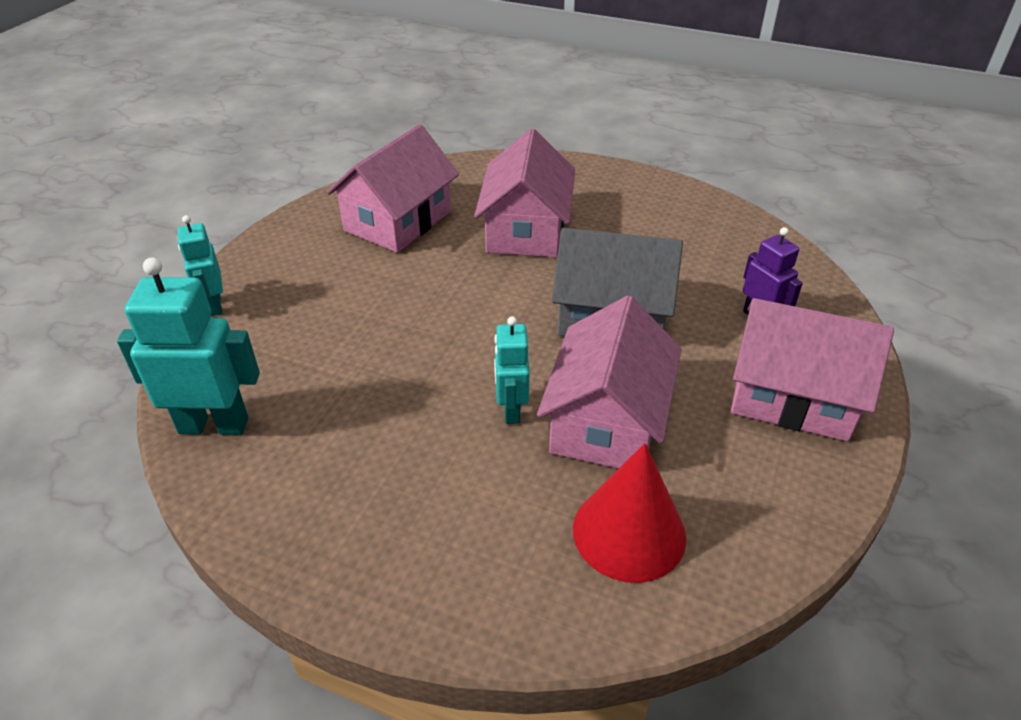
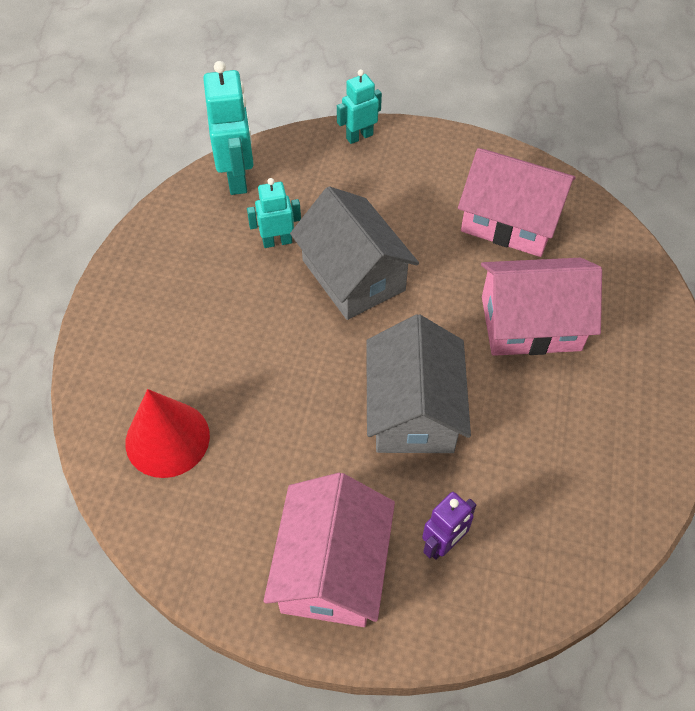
camera: 80 degrees right, 15 degrees up
turquoise robot [494,316,530,424] -> turquoise robot moved to [247,178,301,248]
pink house [537,296,682,469] -> none
none -> grey house [290,186,419,320]

